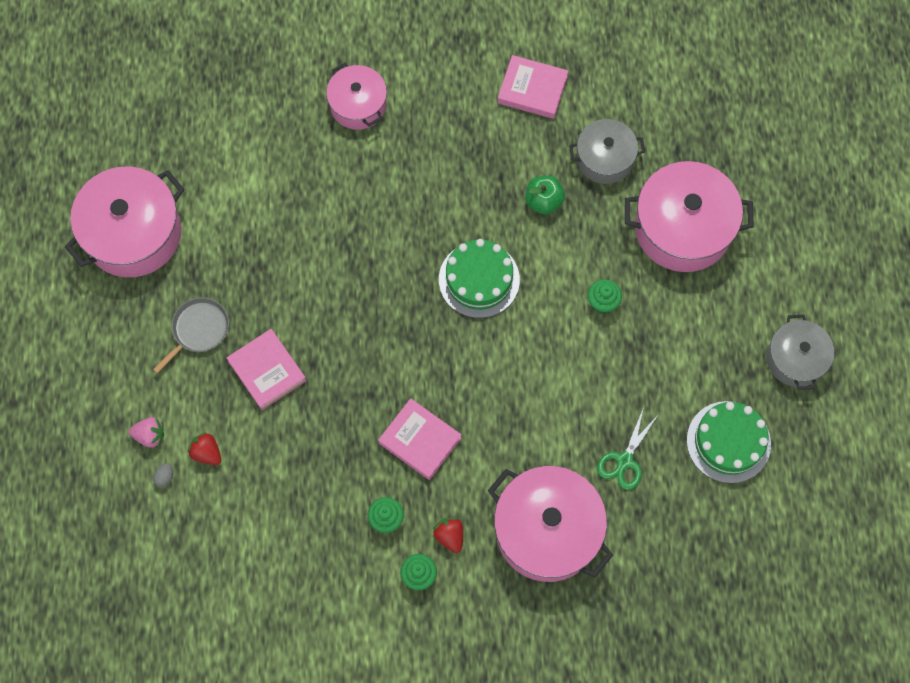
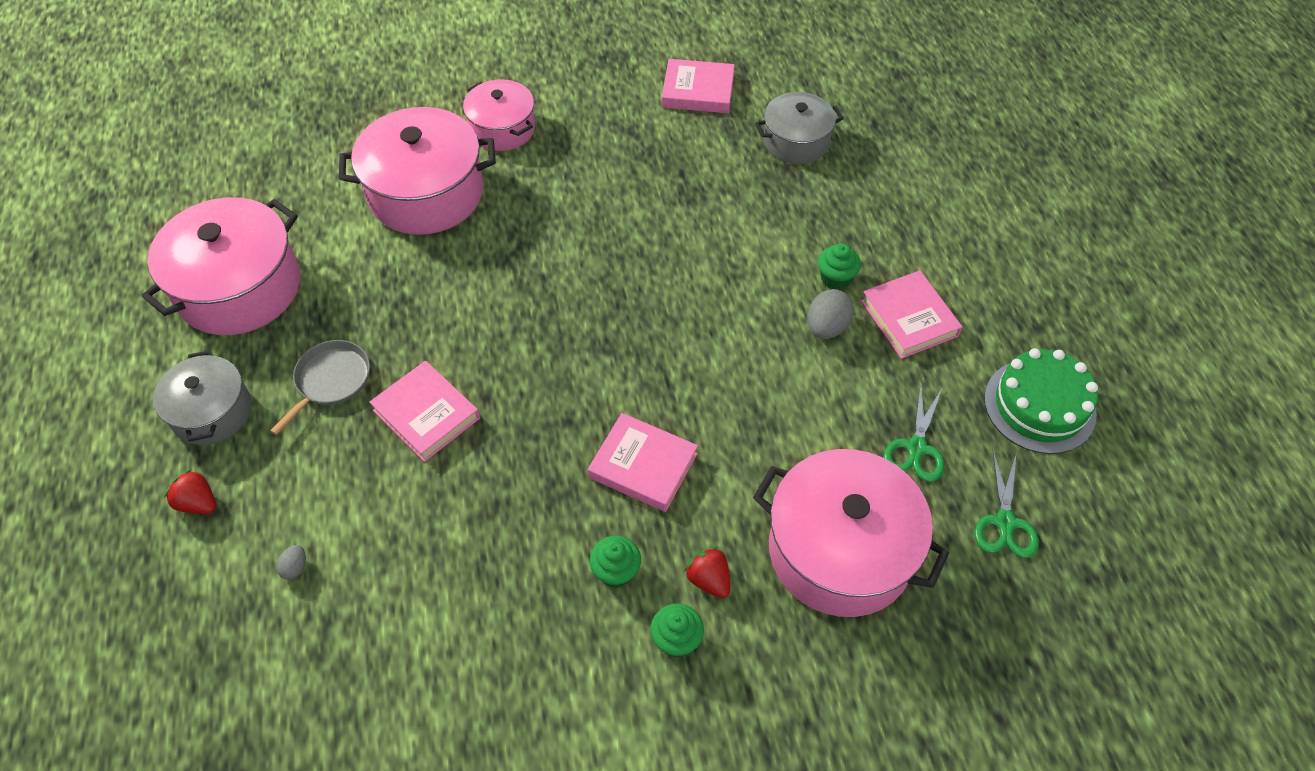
camera: 10 degrees left, 15 degrees down
pink strawberry [129,417,164,448] -> none
red strawberry [188,432,221,465] -> red strawberry moved to [164,469,216,514]
green cake [439,239,520,318] -> none
green apple [525,176,565,214] -> none
pink pot [625,161,754,272] -> pink pot moved to [339,107,496,235]
grey pot [767,314,834,390] -> grey pot moved to [153,350,251,445]
none -> grey egg [807,289,854,339]
none -> pink book [861,270,962,359]
none -> green scissors [974,450,1039,558]

